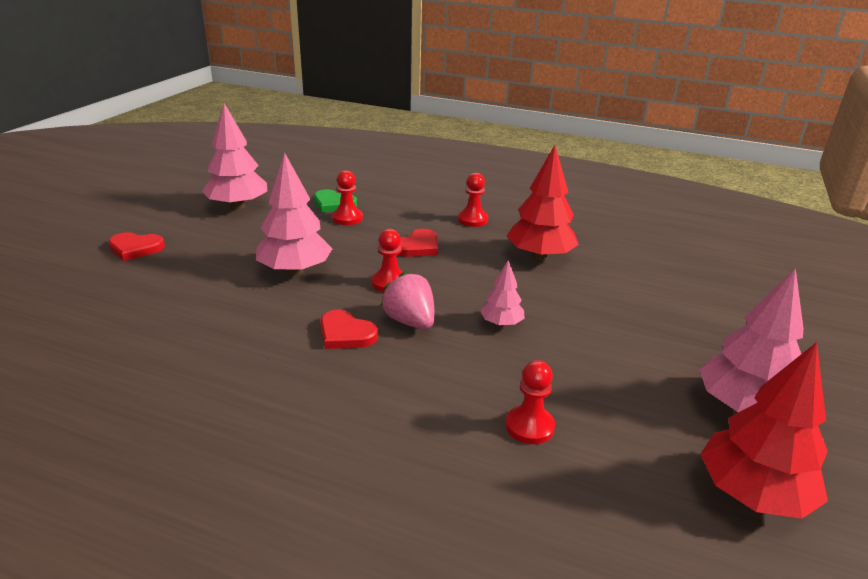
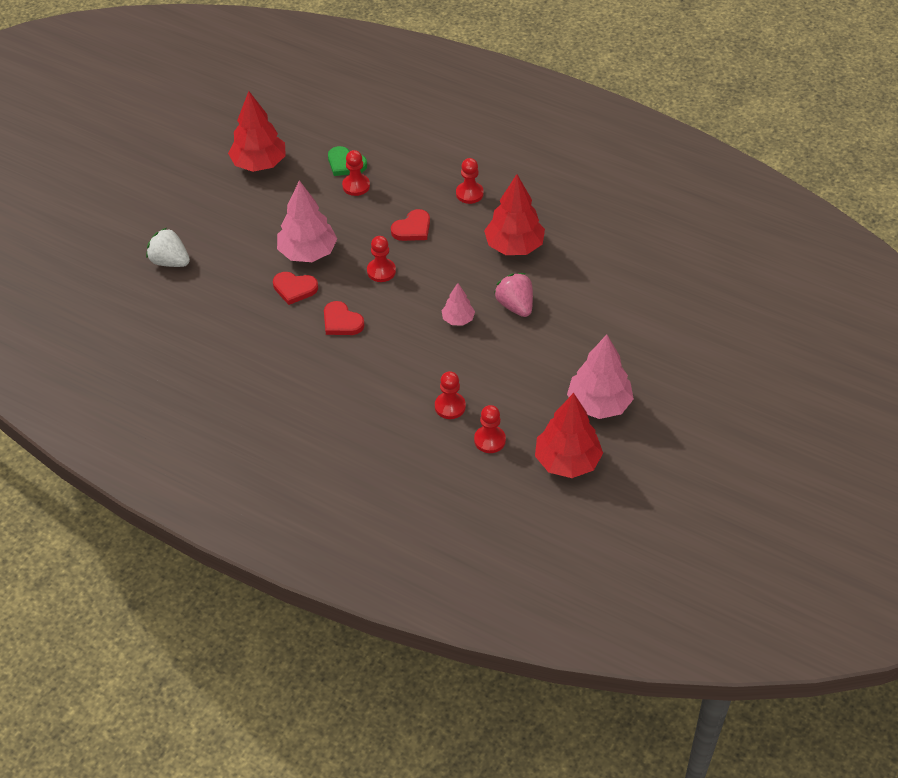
camera: 10 degrees right, 20 degrees up
red heart [109,232,165,261] -> red heart moved to [273,272,318,305]
pink tree [202,103,267,210] -> red tree [228,91,286,172]
pink strawberry [381,272,435,329] -> pink strawberry moved to [494,273,533,317]
none -> white strawberry [146,228,190,267]
none -> red pawn [474,405,506,453]

